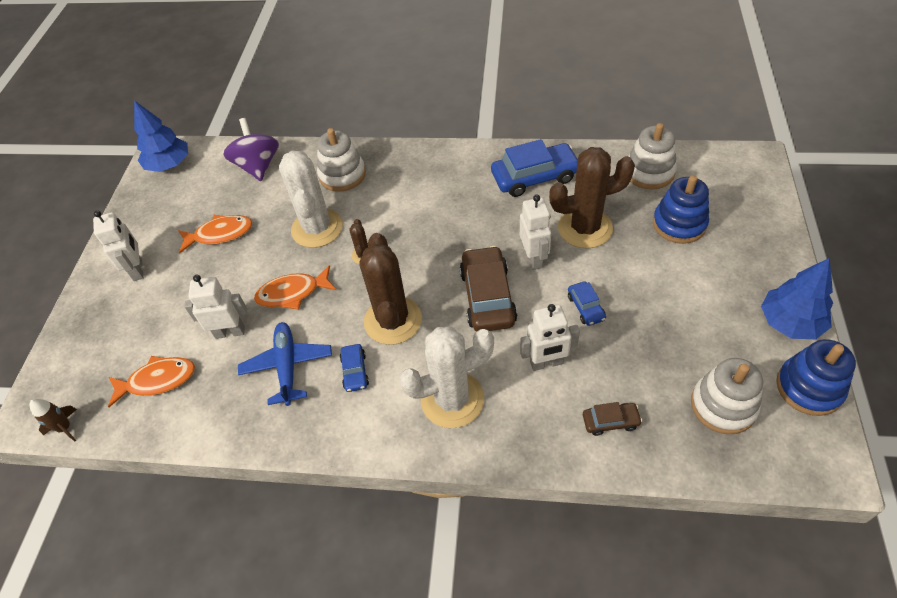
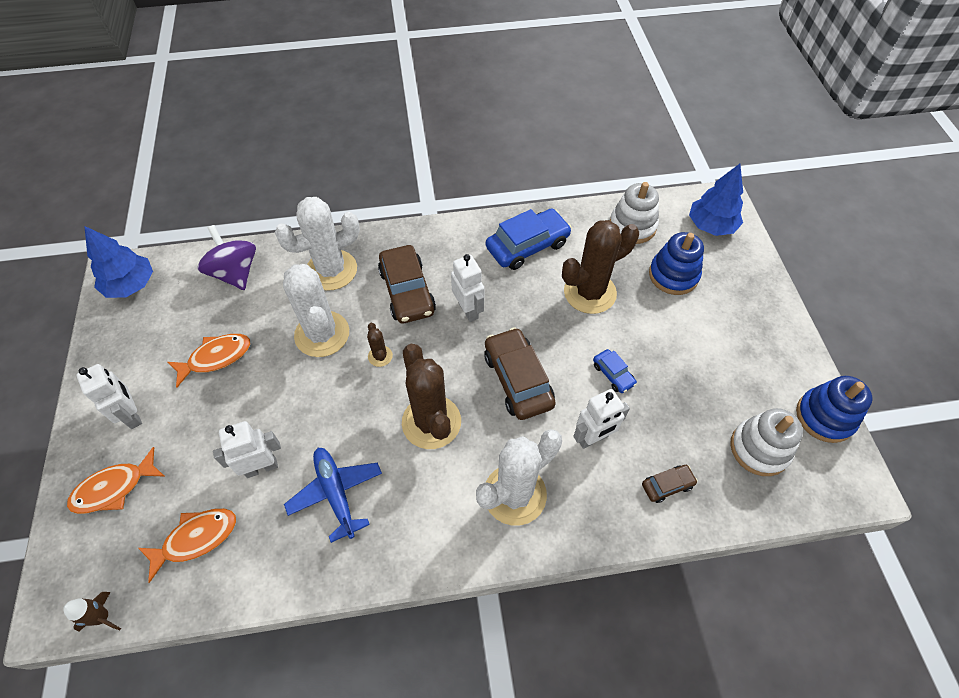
camera: 20 degrees left, 5 degrees up
orange fish [254,265,336,310] -> orange fish moved to [67,447,164,514]
white stacking toy [317,128,366,191] -> white cactus [275,197,360,291]
blue car [340,344,369,392] -> none
white robot [520,195,551,270] -> white robot moved to [451,254,484,322]
blue tree [761,258,833,339] -> blue tree moved to [689,164,743,236]
none -> brown car [378,245,436,323]

